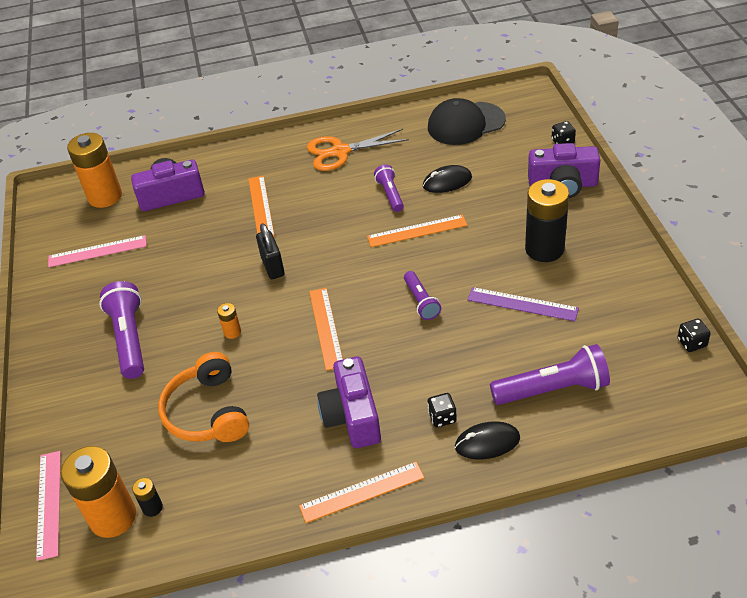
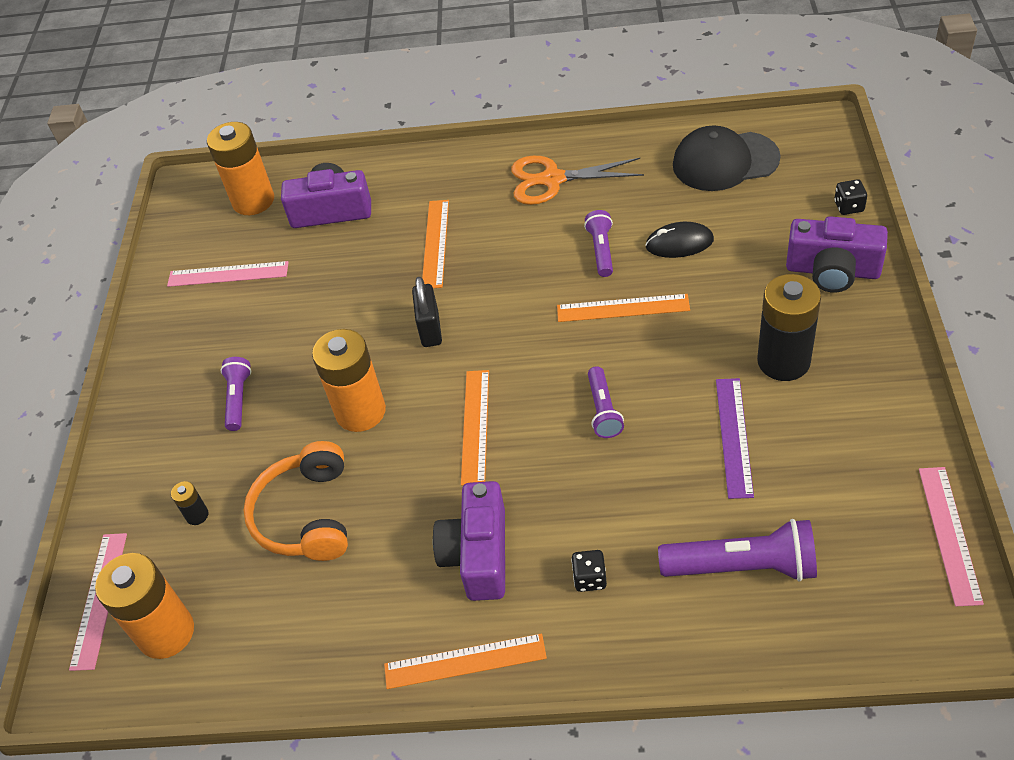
camera: 15 degrees right, 5 degrees up
purple flashlight [99,281,144,379] -> purple flashlight [220,357,251,431], size x0.59
black battery [132,478,163,517] -> black battery moved to [171,481,209,525]
orange battery [217,303,241,339] -> orange battery [312,329,386,432], size x2.30
black mouse [455,421,520,460] -> none
purple ruler [468,287,579,321] -> purple ruler turned 60 degrees clockwise [716,378,754,499]
black dice [677,319,711,352] -> pink ruler [919,467,984,606]

